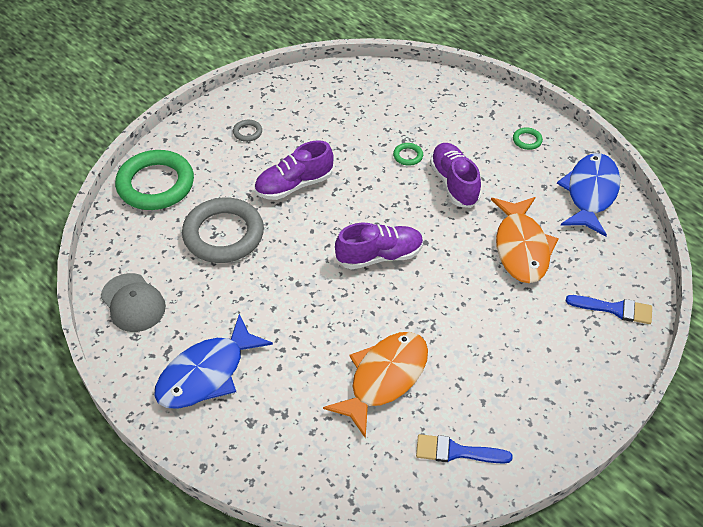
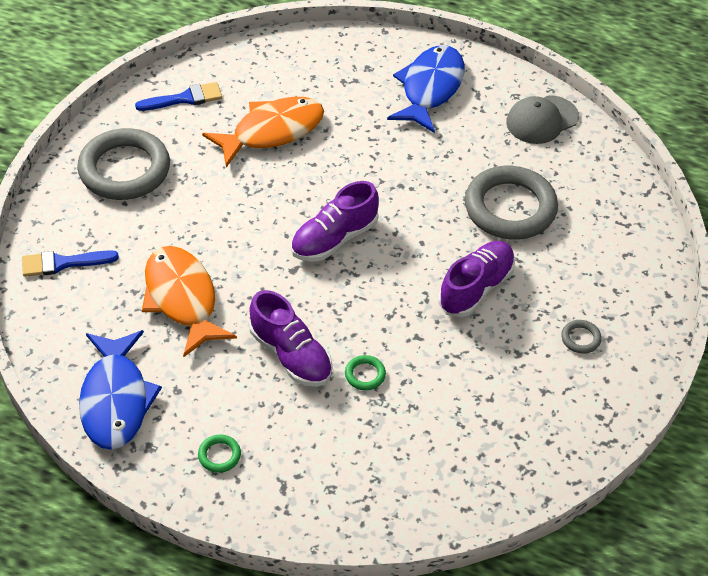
camera: 155 degrees right, 0 degrees up
grey cap [101,273,166,332] -> grey cap turned 60 degrees counterclockwise [506,95,579,144]
green ring [115,150,194,210] -> none
orange fish [323,332,428,439] -> orange fish turned 135 degrees counterclockwise [202,97,324,168]
none -> grey ring [77,128,170,200]

